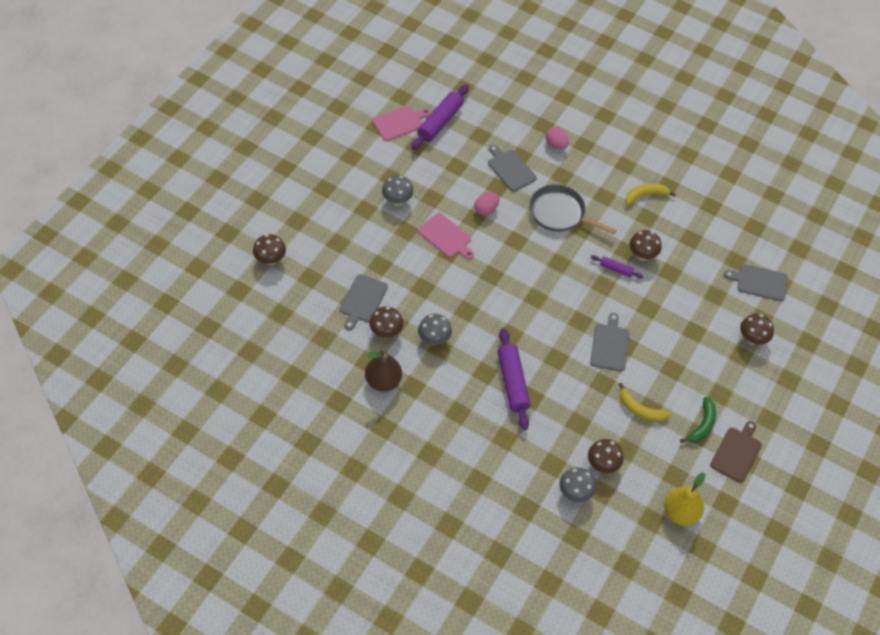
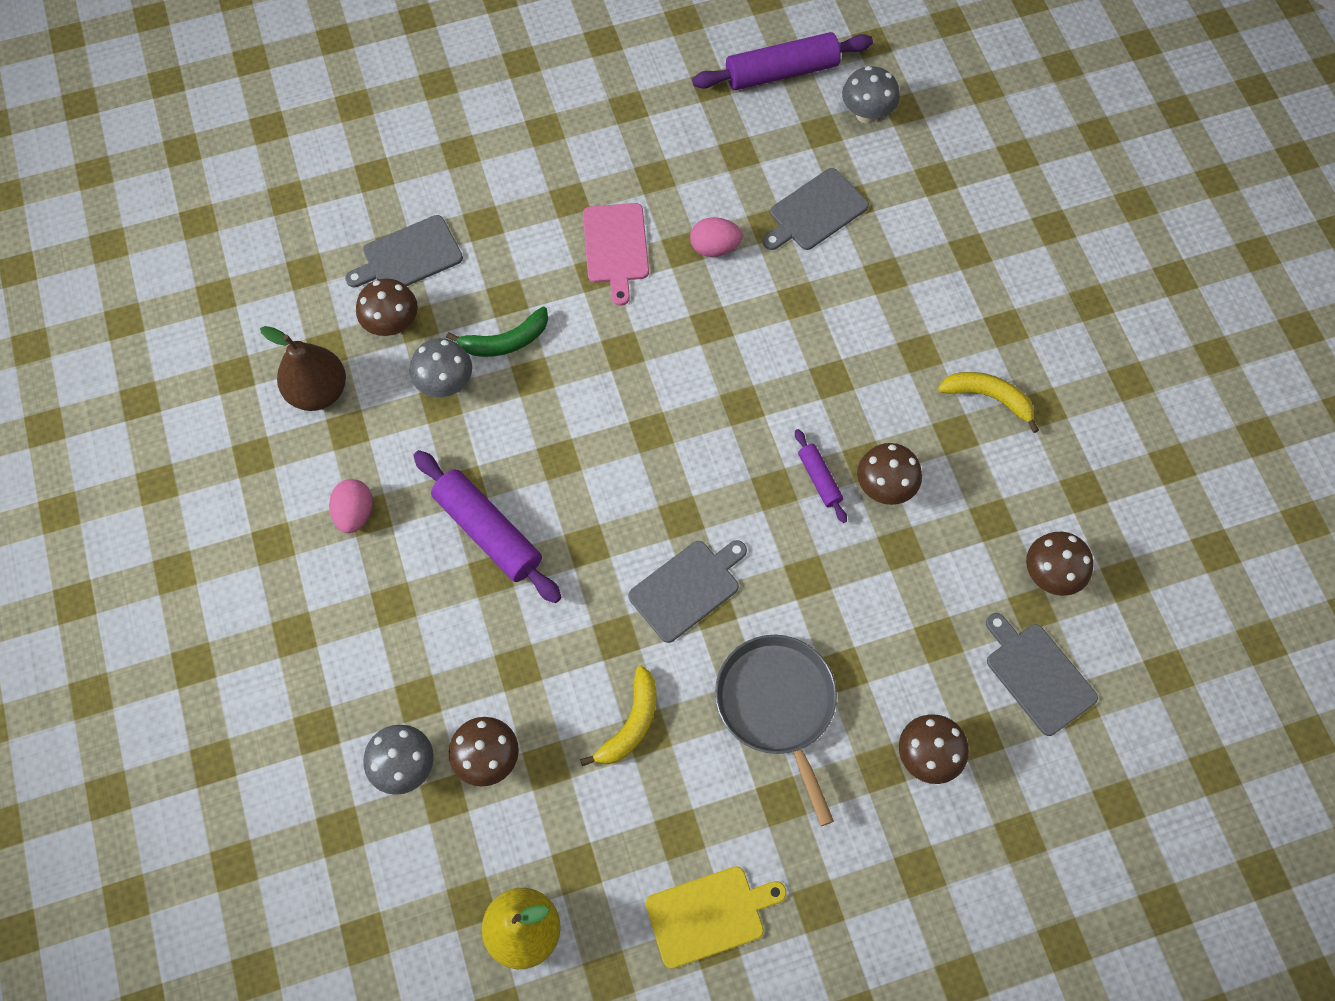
camera: 45 degrees right, 10 degrees up
brown mushroom [253,234,286,265] -> brown mushroom moved to [1026,532,1094,596]
pink cutting board [372,106,431,141] -> none
grey mushroom [382,176,414,206] -> grey mushroom moved to [842,66,900,124]
grey cutting board [488,145,537,192] -> grey cutting board turned 135 degrees counterclockwise [763,168,869,250]
purple rolling pin [498,328,531,430] -> purple rolling pin turned 75 degrees counterclockwise [413,450,562,603]
grey pan [529,184,616,234] -> grey pan moved to [715,635,837,826]
pink egg [545,127,569,149] -> pink egg moved to [329,479,373,533]
yellow banana [619,383,671,421] -> yellow banana turned 135 degrees counterclockwise [580,666,657,766]
green banana [680,397,716,443] -> green banana moved to [446,307,548,357]
brown cutting board [710,421,762,483] -> yellow cutting board [646,866,787,969]

